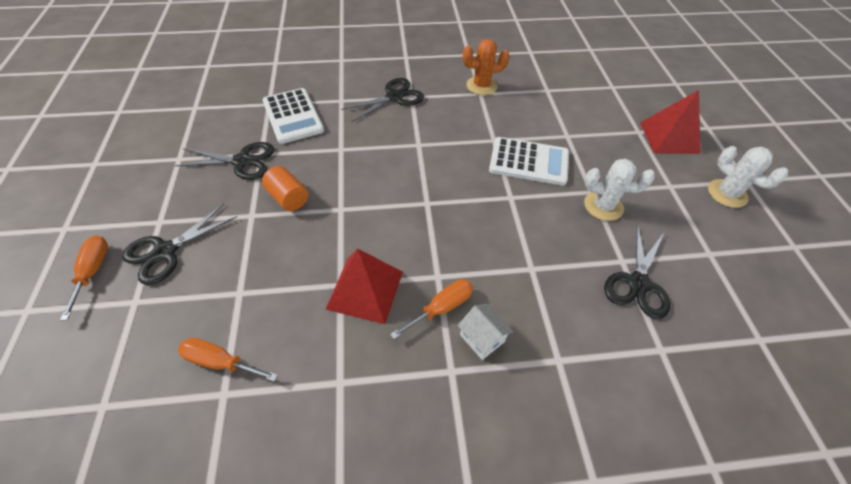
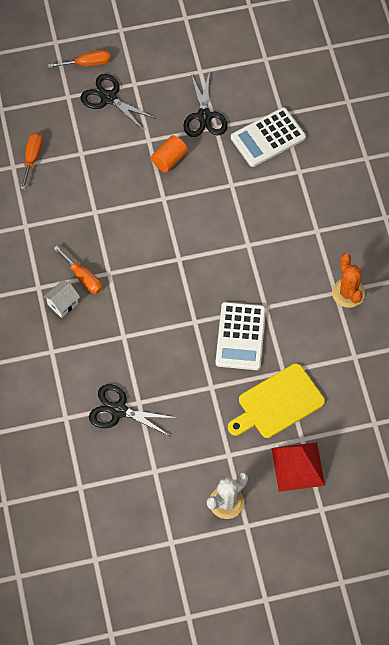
camera: 85 degrees right, 10 degrees up
red pyramid [326,248,403,324] -> none
black scissors [341,78,424,122] -> none
white cactus [584,159,655,221] -> none
none -> yellow cutting board [228,363,325,438]

